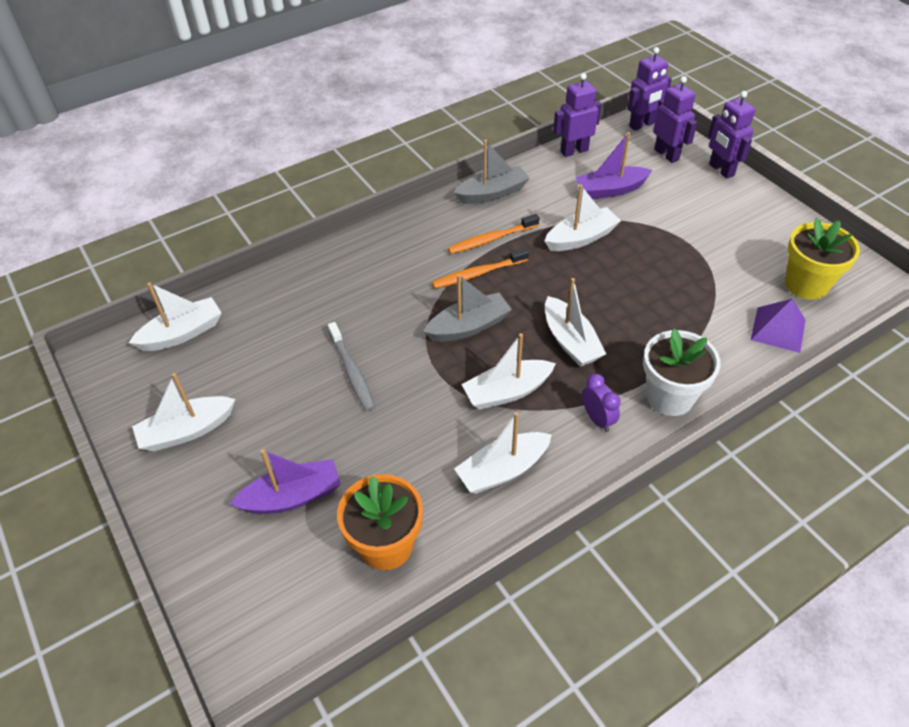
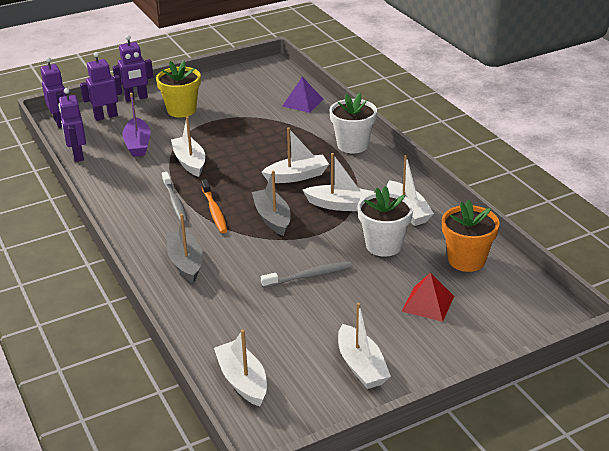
camera: 85 degrees left, 15 degrees down
purple boat [230,449,341,514] -> red pyramid [402,273,454,322]
orange toothbrush [448,214,539,254] -> grey toothbrush [162,172,188,224]
grey boat [454,139,530,204] -> grey boat moved to [166,214,203,283]
white boat [461,333,556,410] -> white boat turned 60 degrees counterclockwise [303,153,374,211]
purple clock [582,374,621,432] -> none
yellow flower pot [785,218,860,300] -> yellow flower pot moved to [156,61,201,118]
none -> white flower pot [358,186,413,257]

